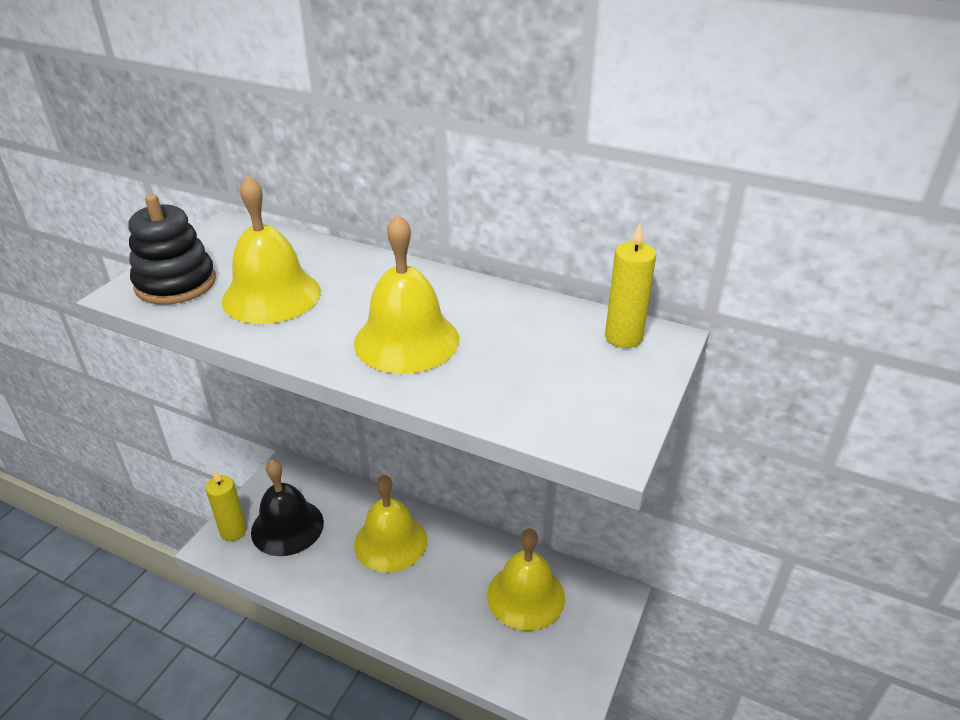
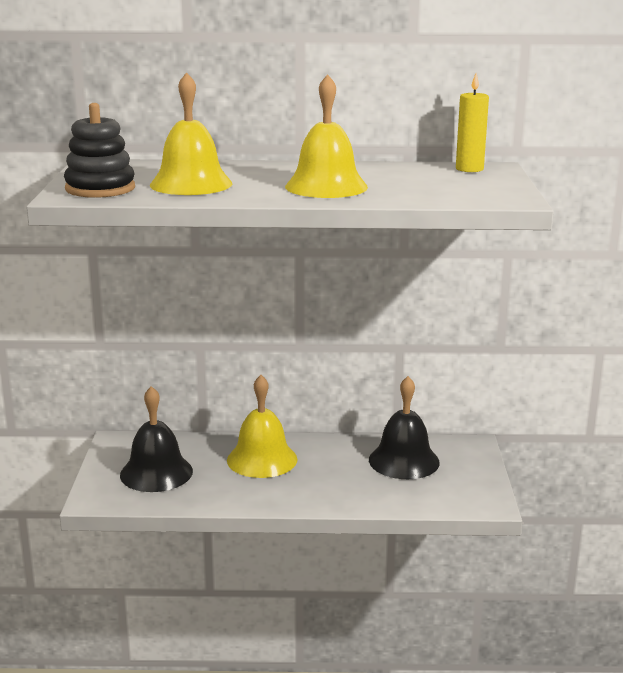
camera: 25 degrees left, 15 degrees down
yellow candle [206,470,247,541] -> none
yellow bell [487,528,565,631] -> black bell [369,376,440,479]

